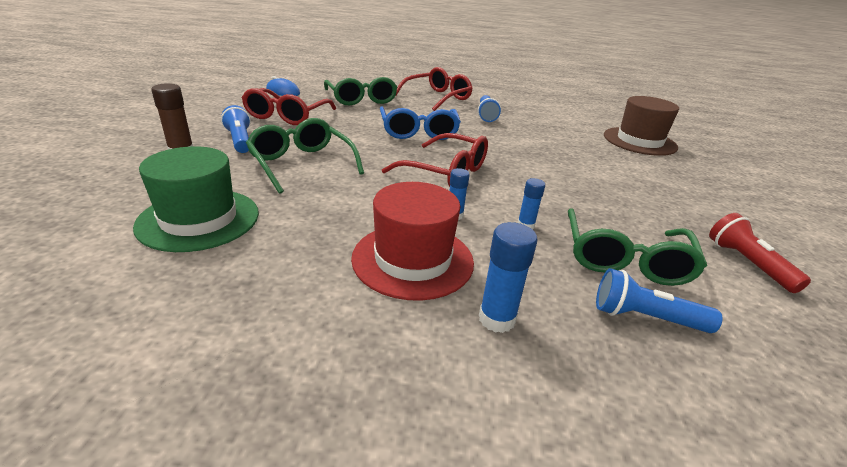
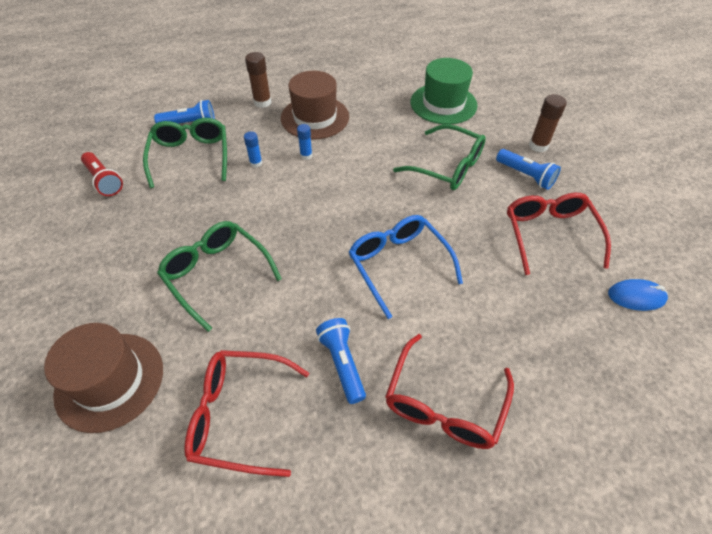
camera: 160 degrees right, 20 degrees up
green glasses [324,77,397,105] -> green glasses moved to [157,221,282,332]
red hat [351,182,474,301] -> brown hat [281,71,349,140]
red glasses [382,133,488,187] -> red glasses moved to [184,350,310,477]
blue glue stick [479,222,537,333] -> brown glue stick [245,52,271,108]

